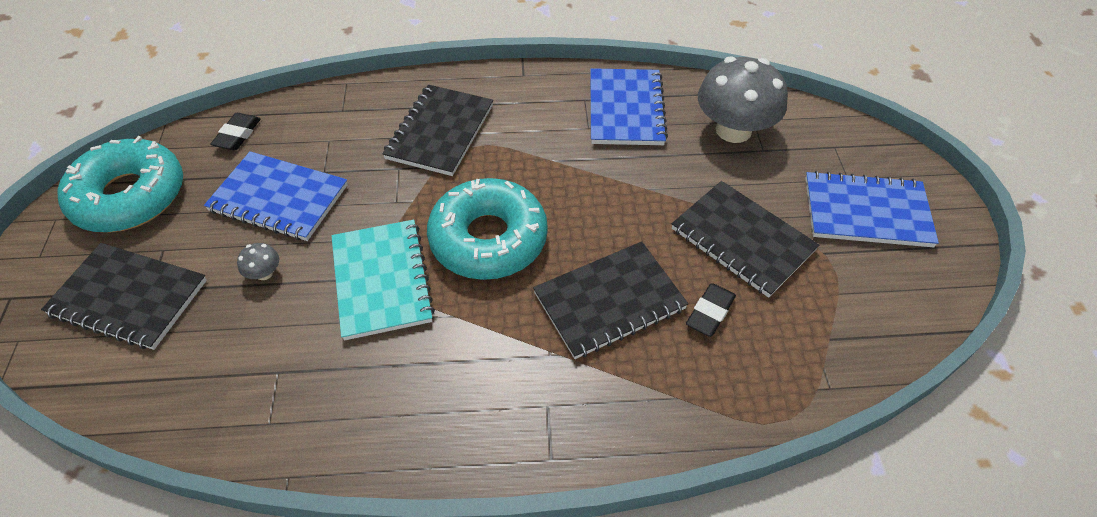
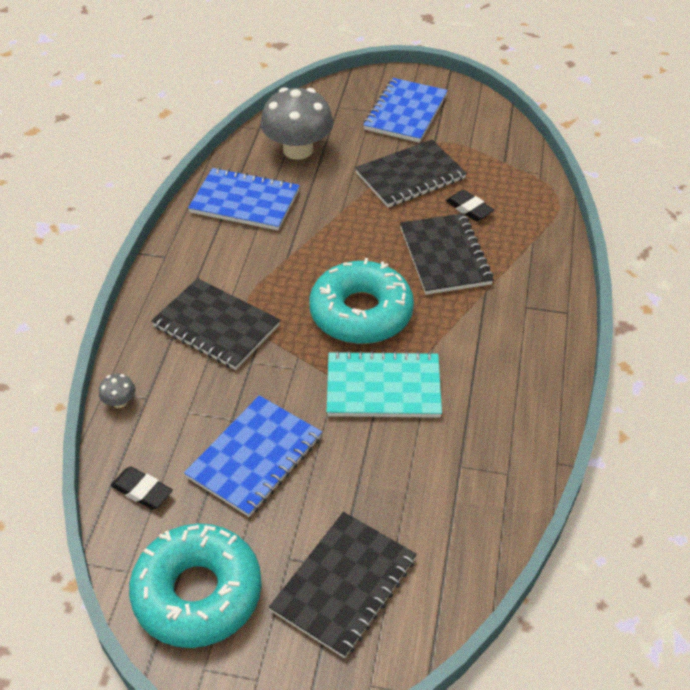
camera: 75 degrees left, 5 degrees down
grey mushroom [237,243,279,280] -> grey mushroom moved to [99,374,136,408]

